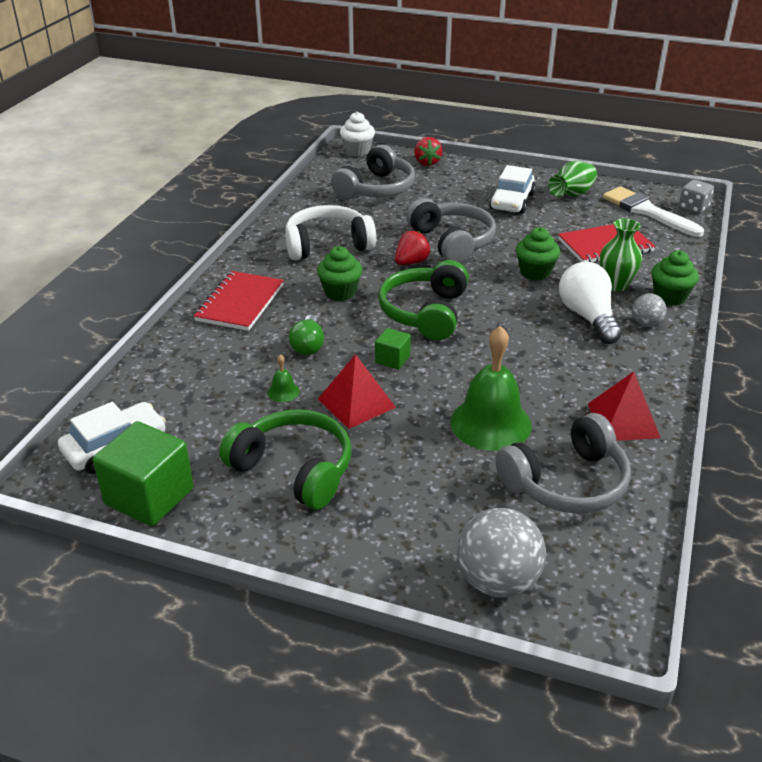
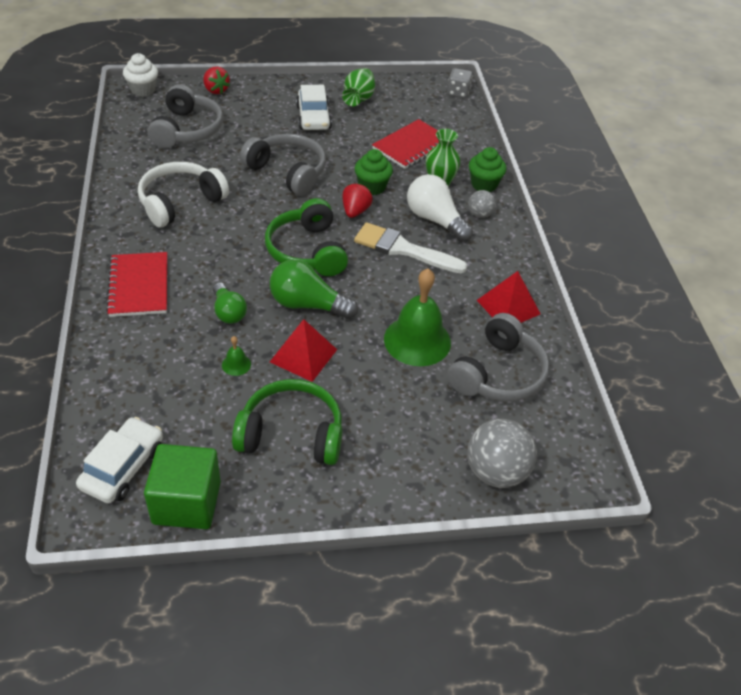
camera: 30 degrees left, 10 degrees up
green cupcake [317,246,363,301] -> none
green cube [375,328,411,369] -> green light bulb [270,259,358,319]
red strawberry [395,230,431,265] -> red strawberry moved to [342,183,373,218]
white brush [603,186,704,237] -> white brush moved to [354,222,467,273]

